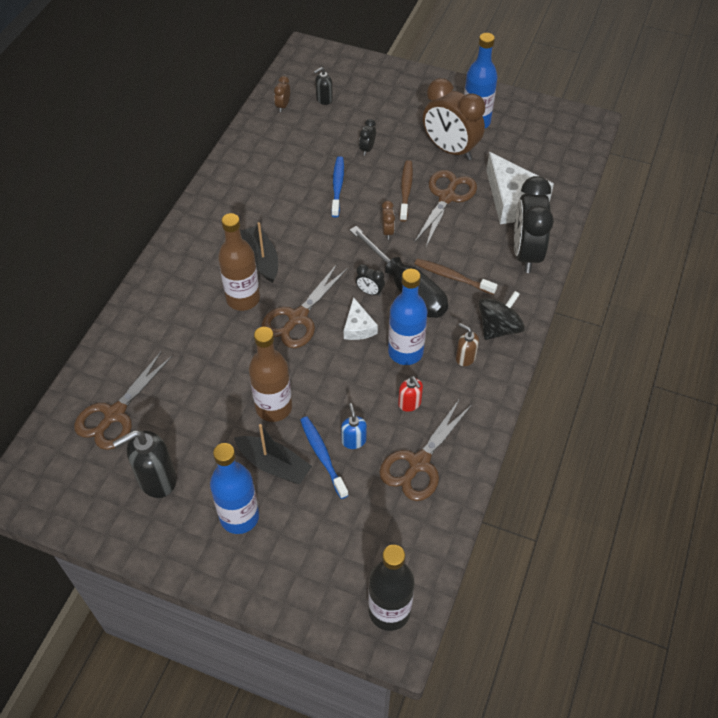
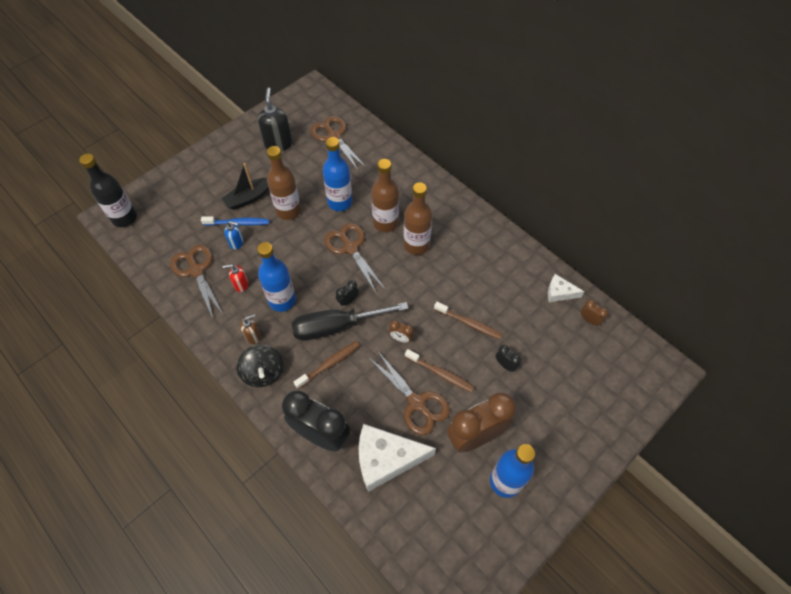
camera: 115 degrees right, 5 degrees up
blue bottle [210,443,259,534] -> blue bottle moved to [323,137,353,211]
black boat [241,222,278,283] -> brown bottle [404,182,432,255]
black soap dispenser [314,67,333,105] -> none
blue toothbrush [331,156,344,217] -> brown toothbrush [434,302,503,339]
white cheese [344,297,378,340] -> white cheese moved to [548,274,584,302]

